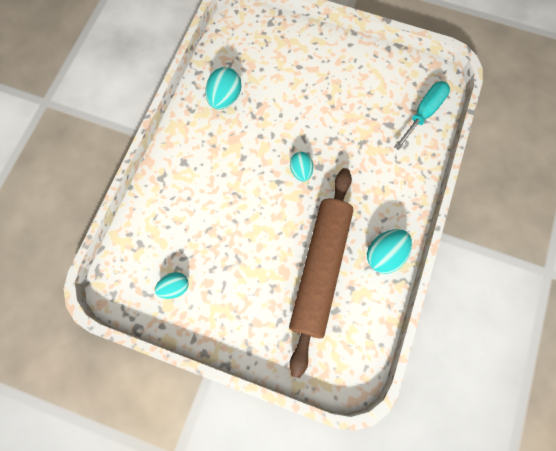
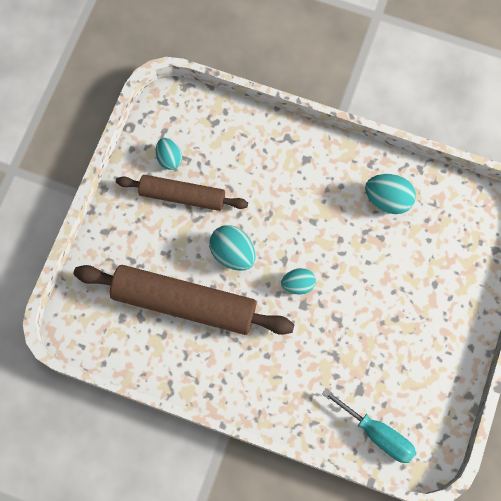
camera: 90 degrees right, 0 degrees up
turquoise egg [367,229,412,274] -> turquoise egg moved to [209,225,255,271]
none -> brown rolling pin [116,175,248,211]

